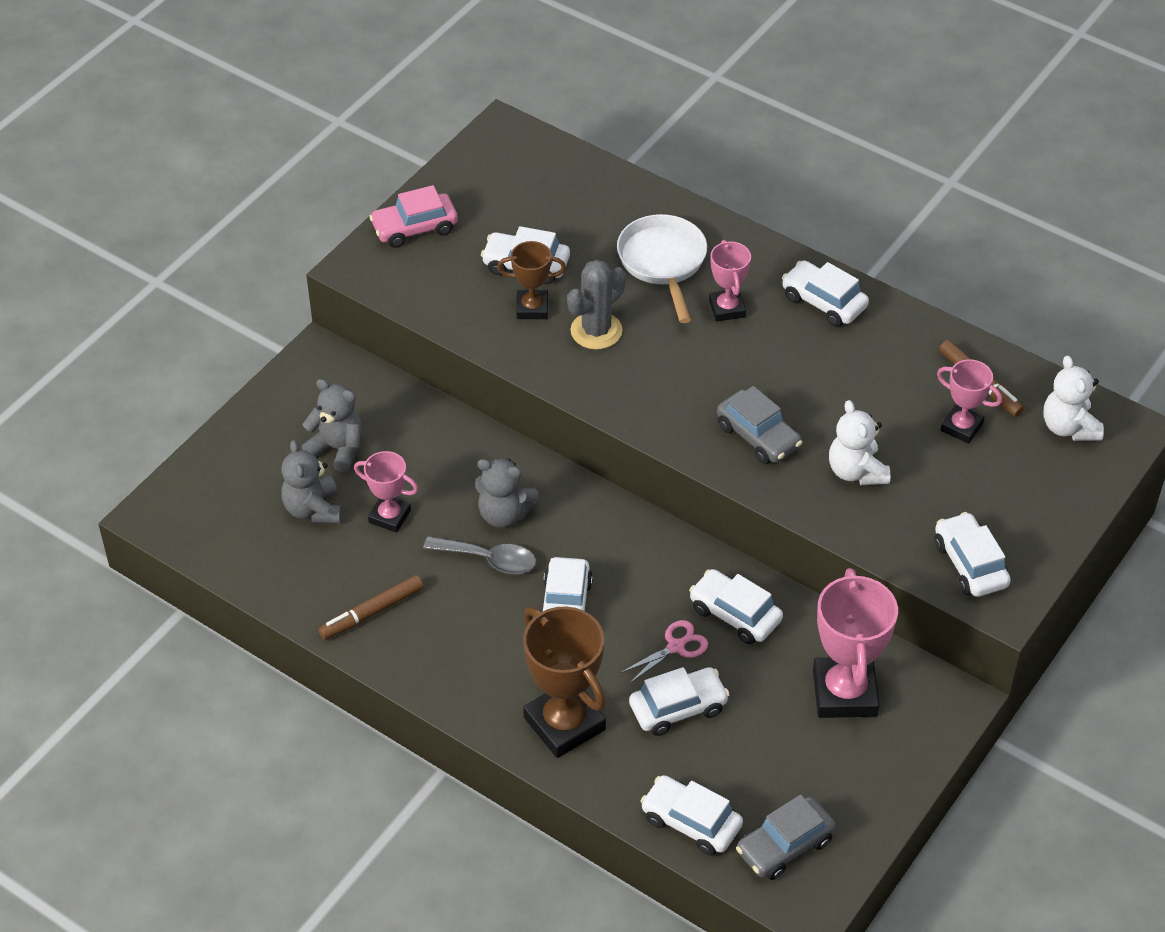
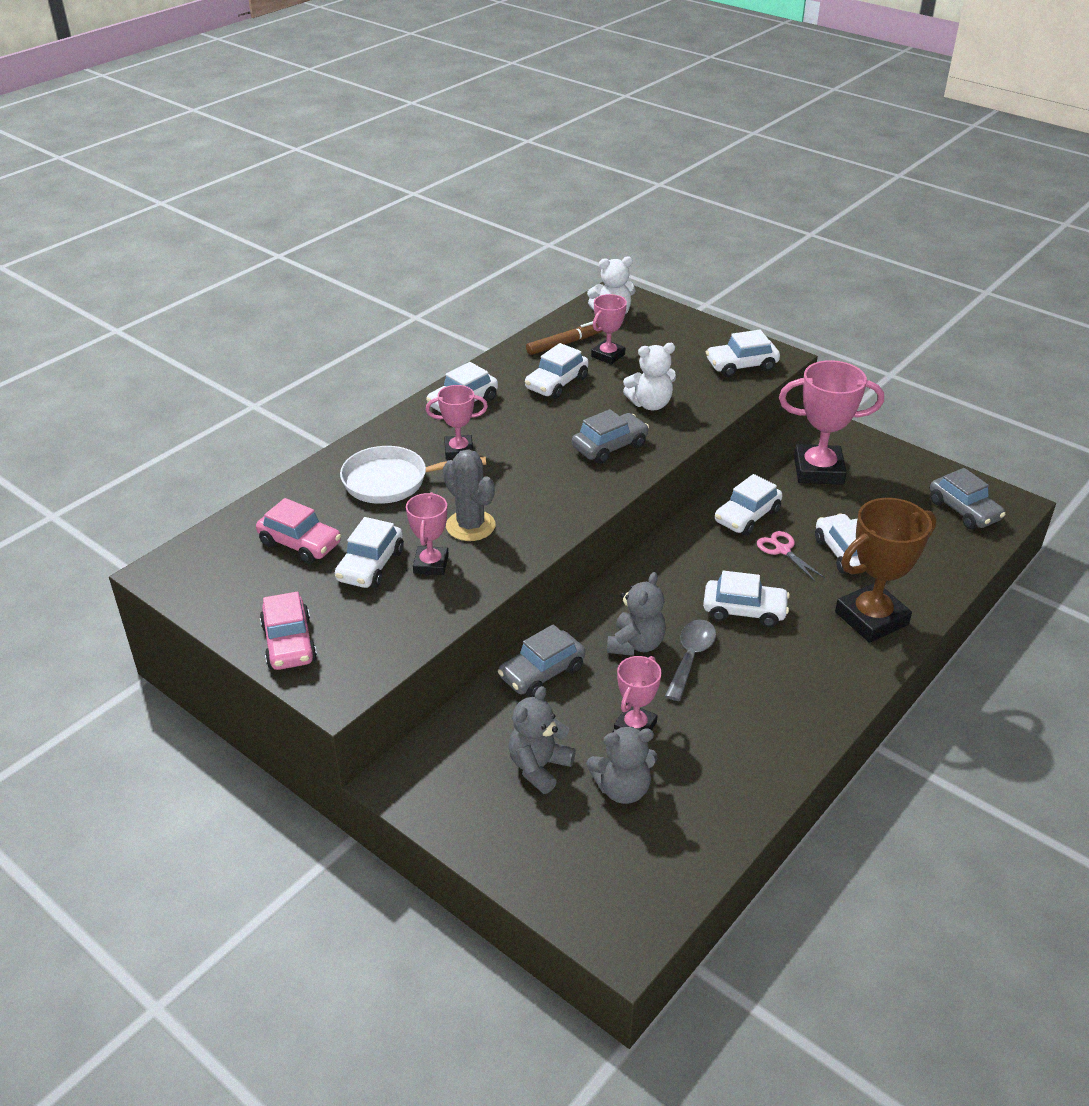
camera: 85 degrees left, 10 degrees down
brown marker [318,575,424,640] -> none
brown trophy [497,241,566,319] -> pink trophy [406,492,449,575]
white car [641,775,743,856] -> white car moved to [525,343,589,399]
none -> pink car [256,498,341,564]
none -> grey car [498,624,585,697]

